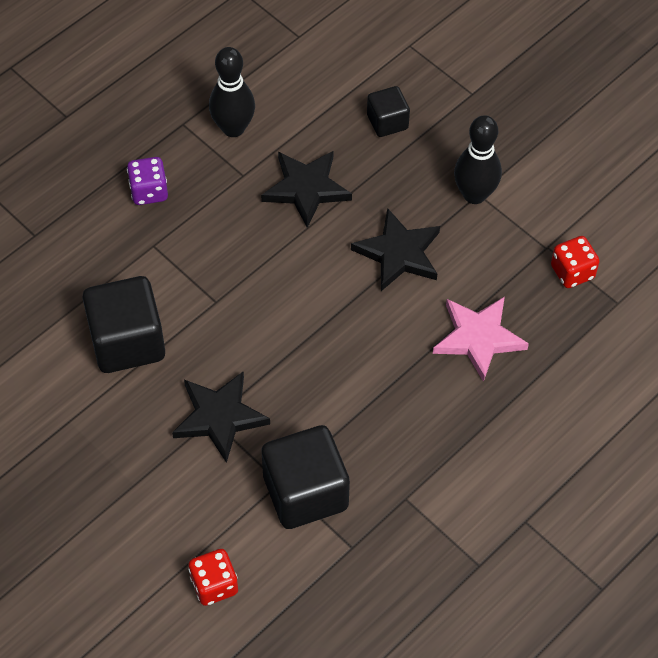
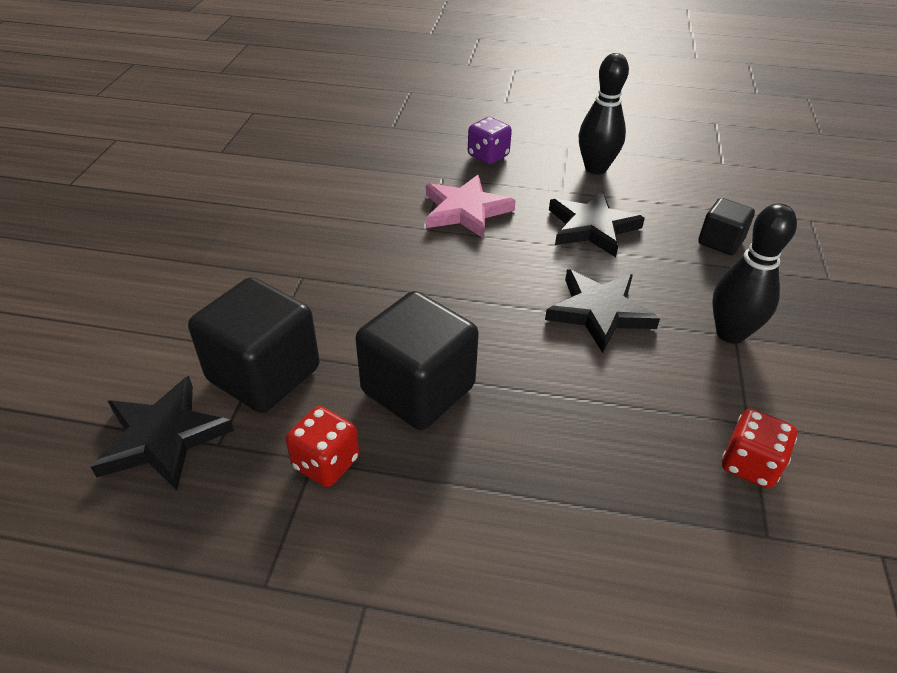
camera: 55 degrees right, 15 degrees down
black cube [82,276,165,373] -> black cube moved to [355,291,479,430]
black star [172,371,270,463] -> black star moved to [91,376,234,490]
red dice [188,549,238,606] -> red dice moved to [286,406,359,487]
pink star [433,297,529,382] -> pink star moved to [426,175,516,239]

